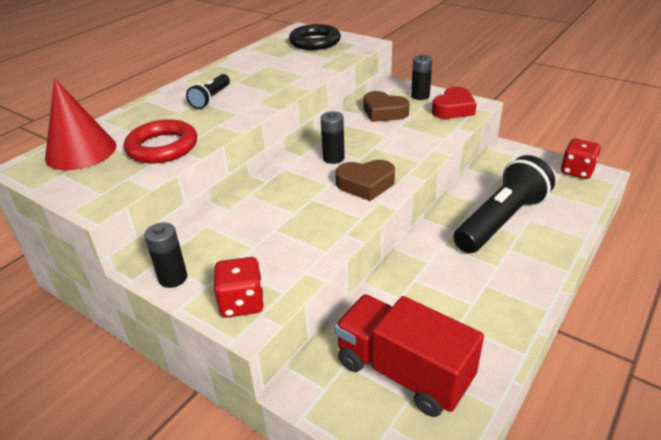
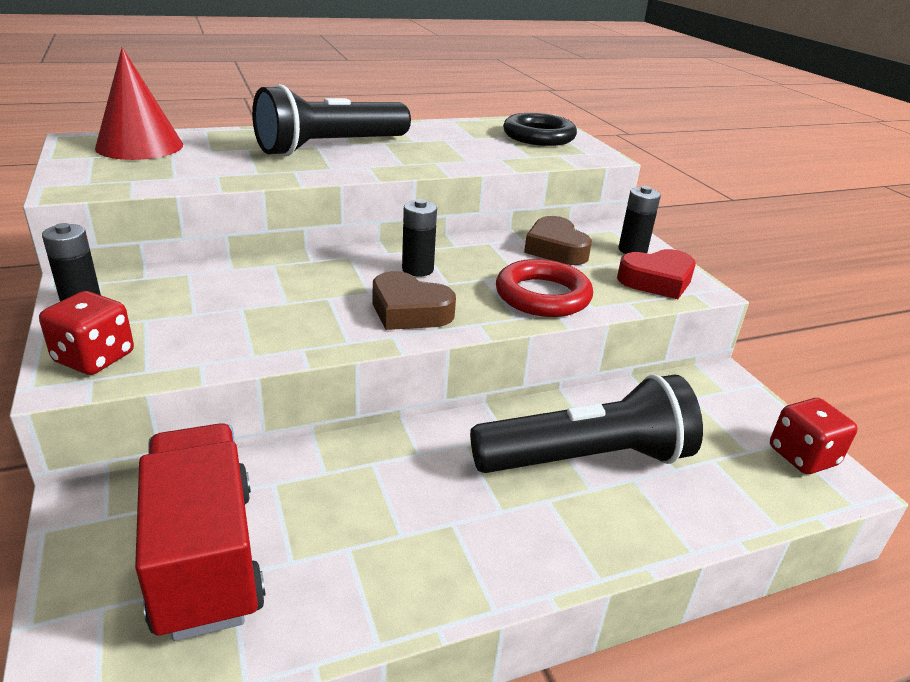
camera: 30 degrees right, 5 degrees down
red ring [124,119,197,163] -> red ring moved to [496,259,593,317]
black flashlight [186,74,230,109] -> black flashlight [252,84,411,156], size x2.04

